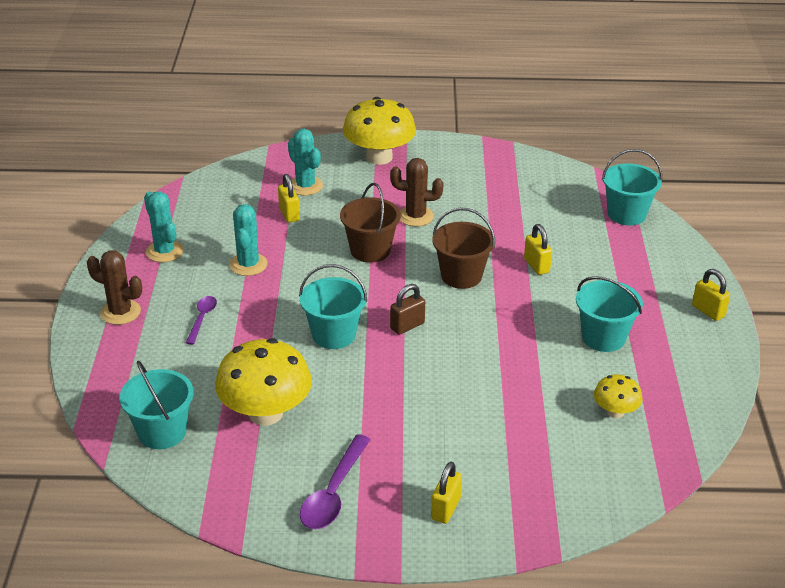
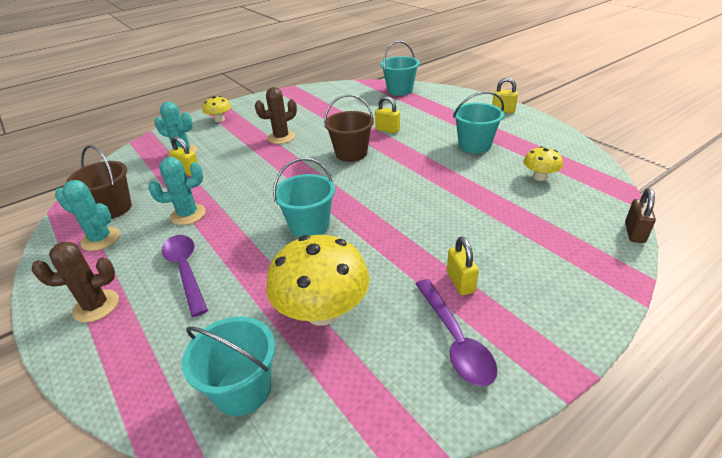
camera: 35 degrees left, 0 degrees up
purple spoon [186,296,217,345] -> purple spoon [162,235,208,317], size x1.68
turquoise cactus [229,204,268,276] -> turquoise cactus turned 75 degrees counterclockwise [148,157,206,225]
brown bucket [340,183,401,263] -> brown bucket moved to [66,145,132,219]
yellow mushroom [343,97,416,165] -> yellow mushroom [202,96,231,122], size x0.51
brown padlock [390,284,425,335] -> brown padlock moved to [625,188,656,243]
yellow padlock [431,462,462,524] -> yellow padlock moved to [447,237,479,295]

